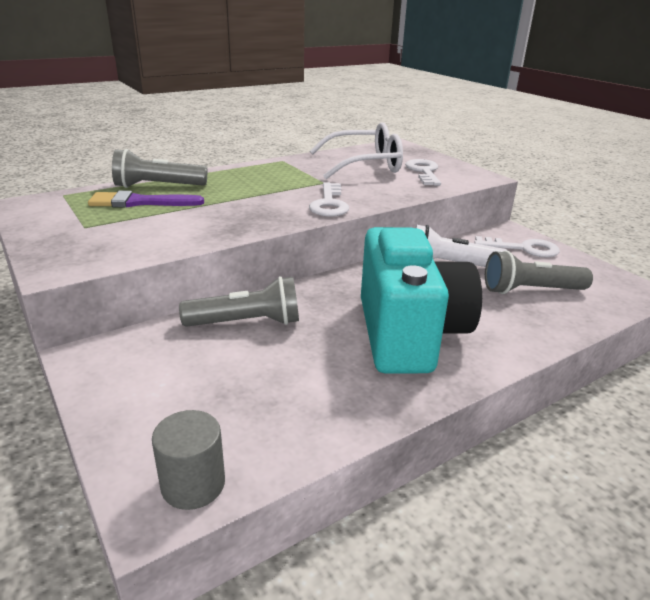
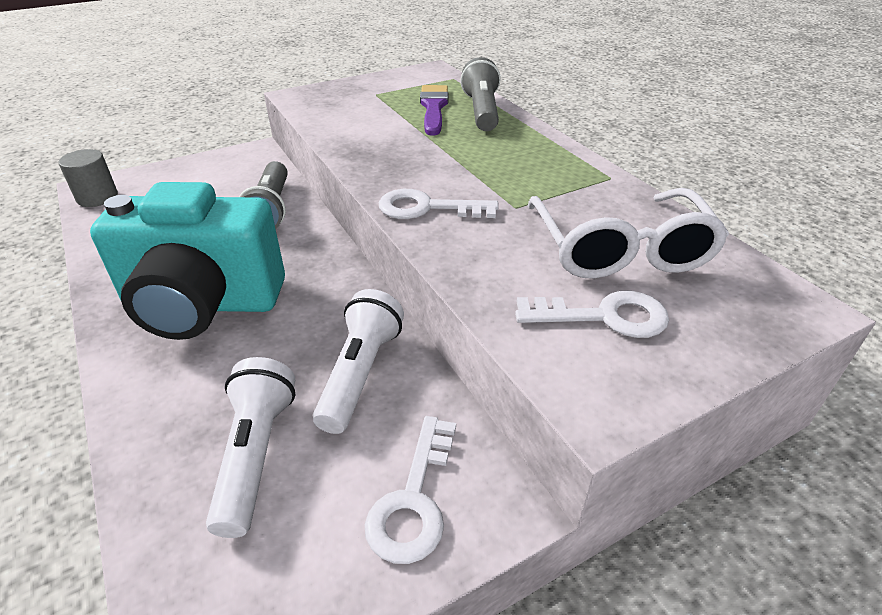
camera: 95 degrees right, 10 degrees up
grey flashlight [485,251,593,294] -> white flashlight [206,357,295,538]

